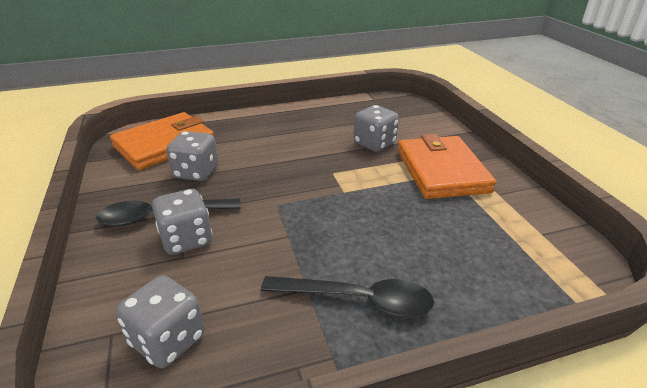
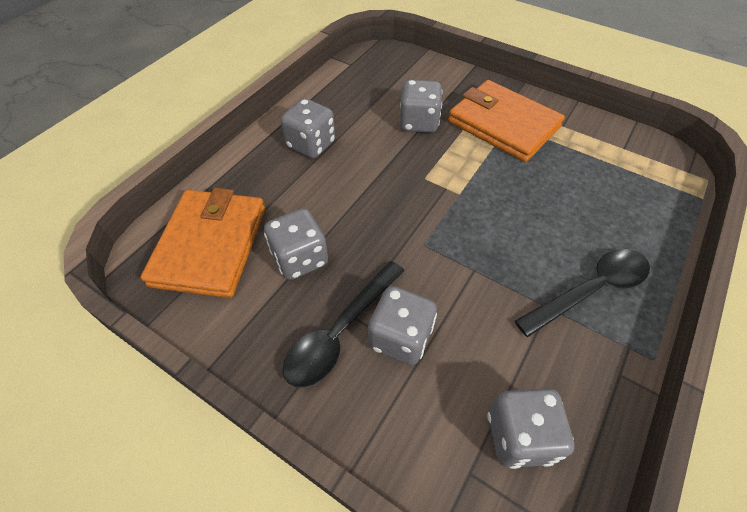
camera: 40 degrees left, 20 degrees up
none -> grey dice [281,98,335,158]

